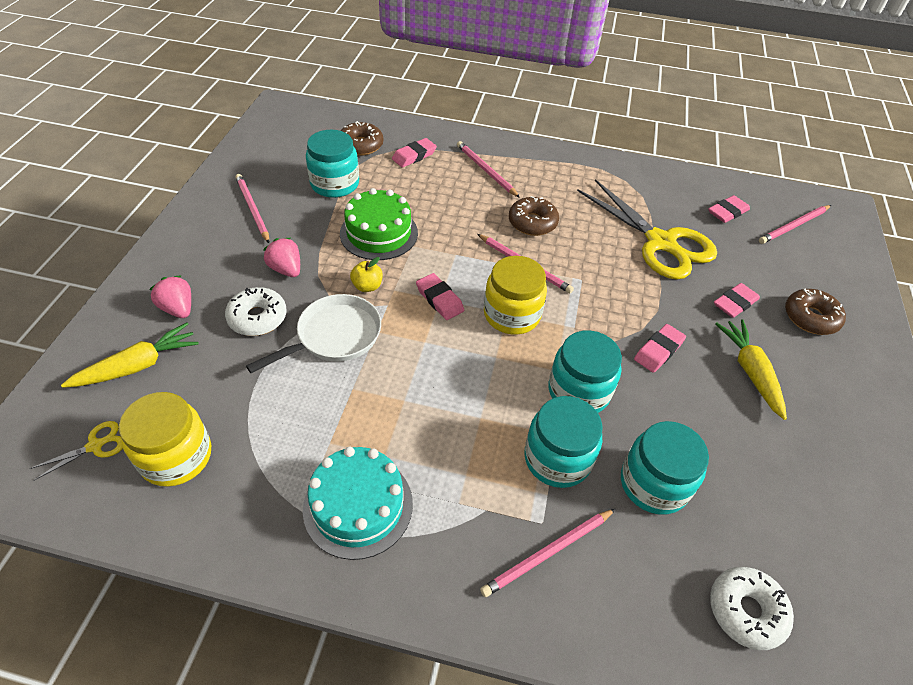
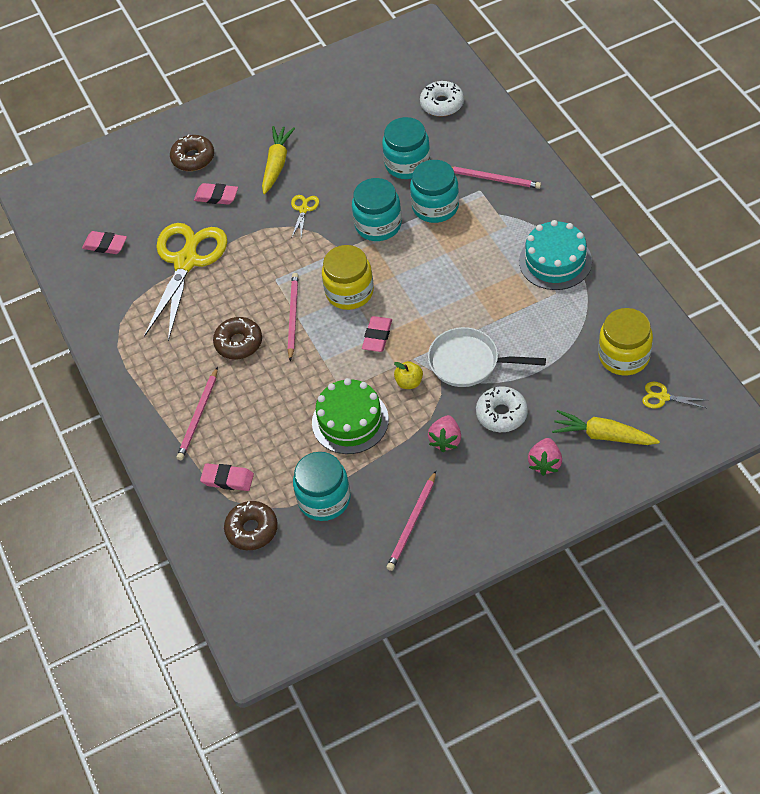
camera: 120 degrees left, 5 degrees up
pink eraser [634,324,686,373] -> yellow scissors [291,195,319,237]
yellow carrot [715,319,787,420] -> yellow carrot turned 150 degrees clockwise [262,126,295,194]
pink pencil [759,205,831,244] -> none

